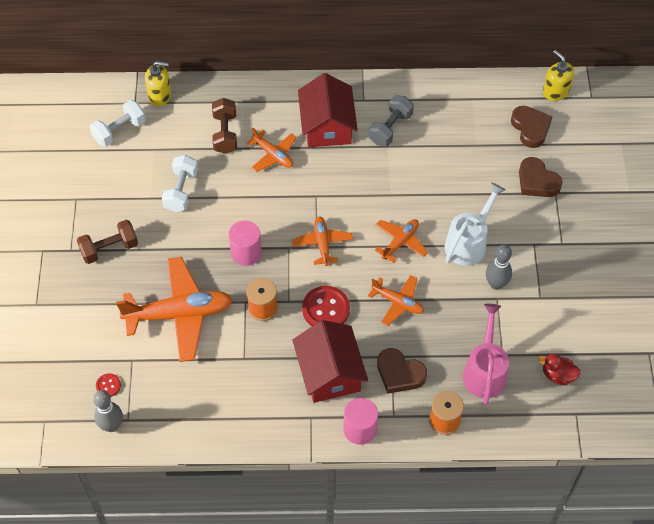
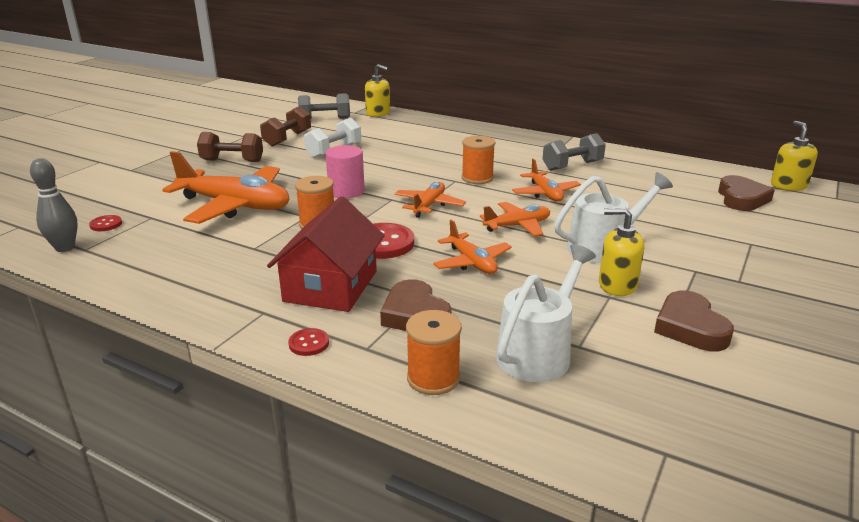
camera: 30 degrees right, 30 degrees down
white dumbbell [90,100,146,147] -> grey dumbbell [298,93,350,120]
brown dumbbell [212,98,237,154] -> brown dumbbell moved to [260,106,311,147]
orange plane [246,128,297,172] -> orange plane moved to [512,158,581,202]
red house [298,73,358,147] -> none
pink cylinder [343,398,378,445] -> red button [288,328,329,356]
pink watering can [463,304,509,405] -> white watering can [496,244,596,382]
grey bowling pin [486,245,512,290] -> yellow soap dispenser [599,208,644,296]
brown heart [519,157,562,197] -> brown heart moved to [654,291,734,351]
red duck [538,354,581,385] -> none
none -> orange spool [462,136,496,184]

